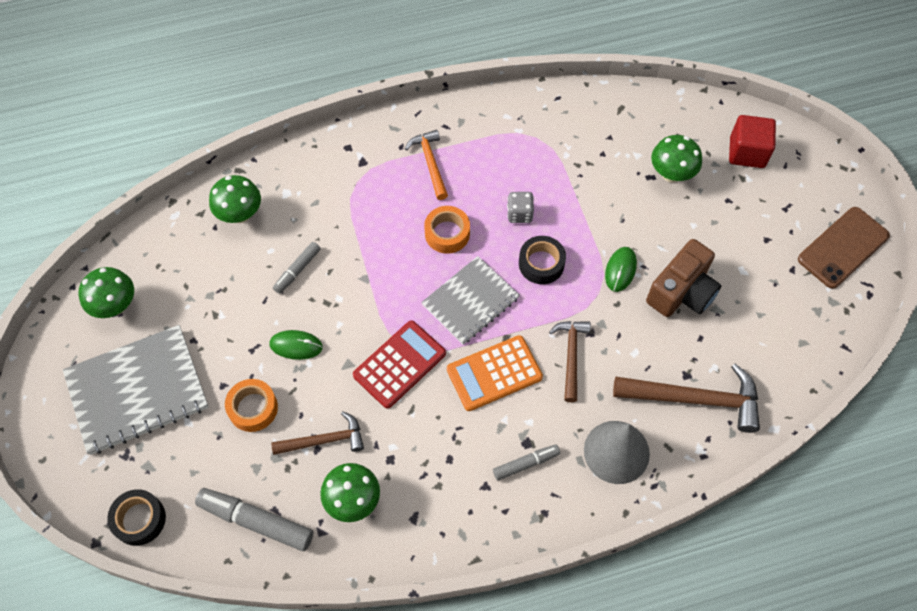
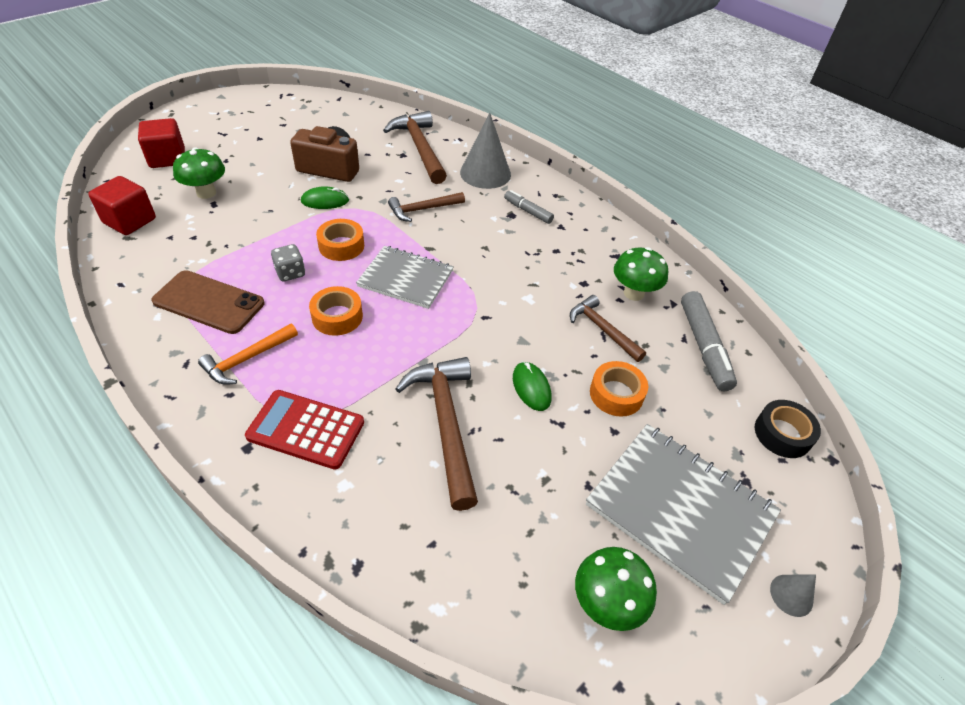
camera: 120 degrees left, 15 degrees down
green mushroom [209,175,261,223] -> none
grey marker [273,242,321,294] -> brown hammer [395,357,478,511]
red calculator [353,320,446,409] -> red calculator moved to [245,390,364,469]
orange calculator [447,335,543,411] -> none
black tape [519,236,566,284] -> orange tape [316,219,364,261]
brown phone [798,207,890,289] -> brown phone moved to [151,270,264,334]
none -> red cube [88,176,156,235]
none -> grey cone [770,574,816,617]

